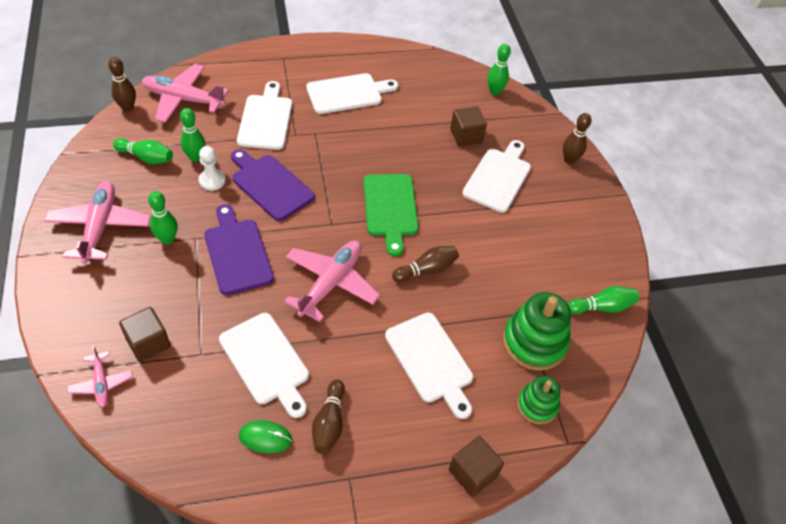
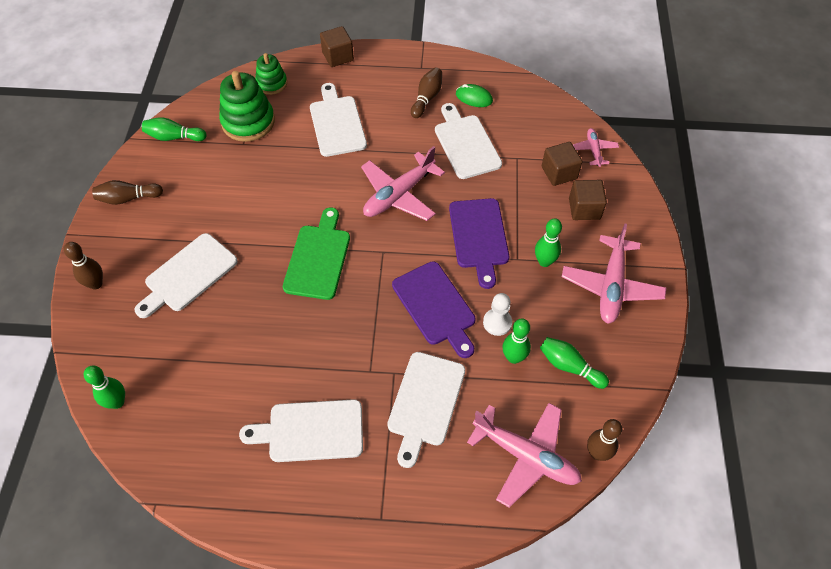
camera: 160 degrees left, 5 degrees up
brown bowling pin [392,246,459,282] -> brown bowling pin moved to [92,180,163,205]
brown cube [450,106,487,146] -> brown cube moved to [569,180,607,220]

